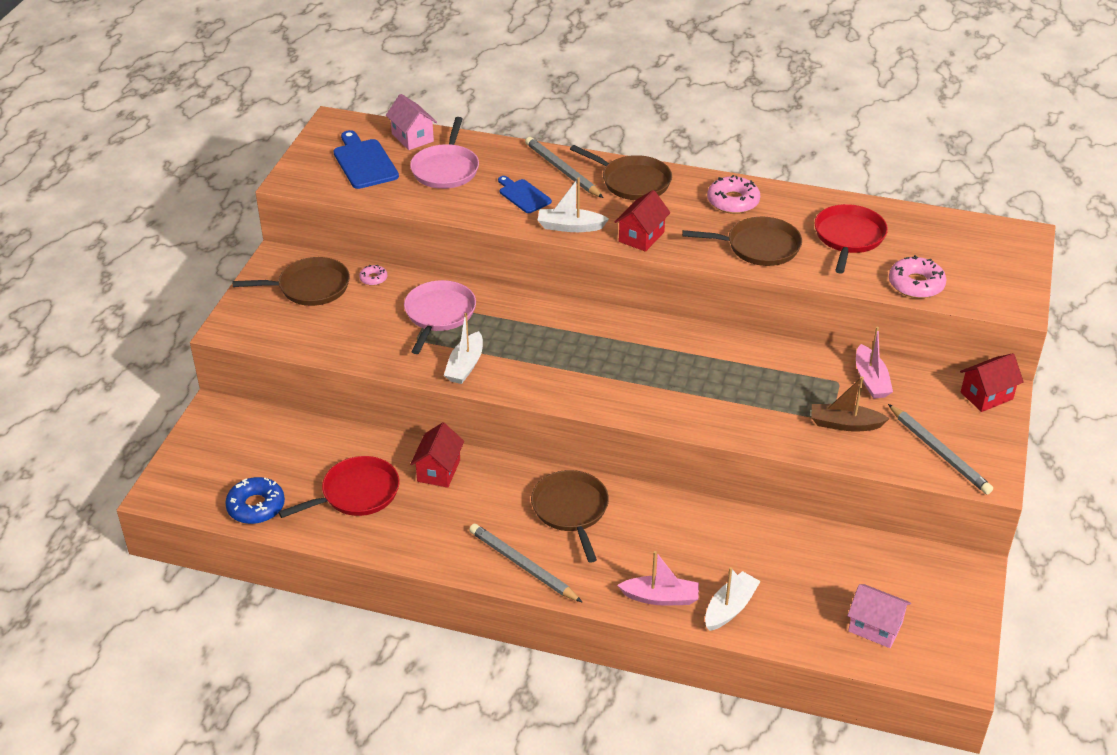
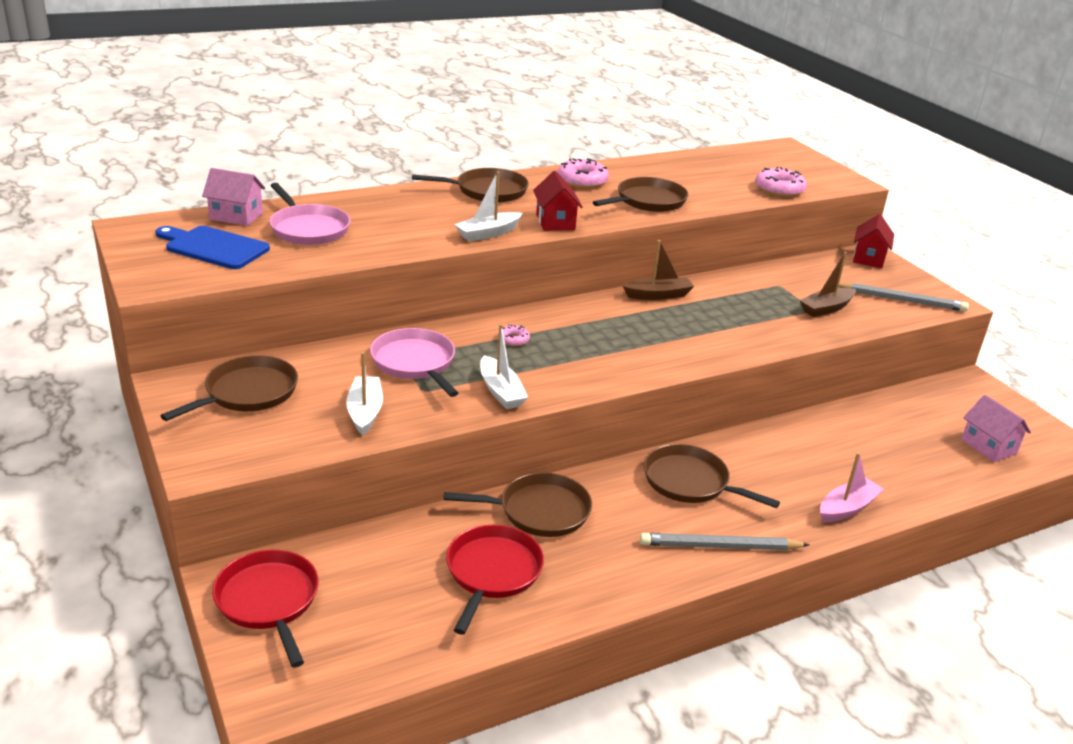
camera: 45 degrees left, 10 degrees down
blue donut [225,477,285,524] -> none
pink donut [359,265,387,286] -> pink donut moved to [498,325,530,346]
red house [410,422,464,488] -> brown pan [444,473,592,537]
blue cutting board [498,176,552,213] -> none
grey pencil [525,137,603,198] -> none
white boat [705,567,761,631] -> white boat moved to [346,352,383,436]
red pan [814,204,888,274] -> red pan moved to [212,550,319,667]
pink house [847,584,911,648] -> pink house turned 75 degrees clockwise [961,395,1031,462]
pink boat [856,327,893,399] -> none
none -> brown boat [623,240,694,300]

